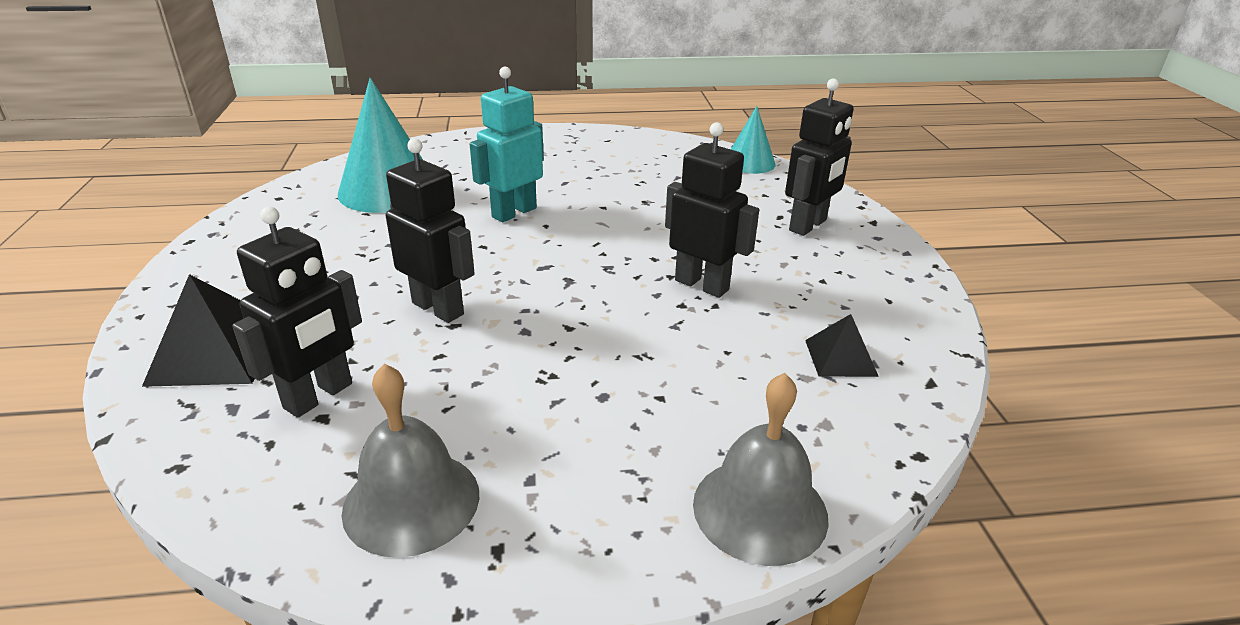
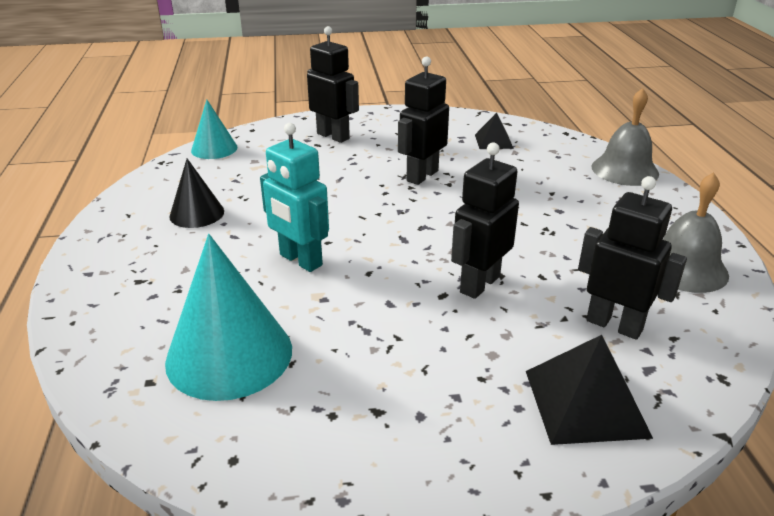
camera: 90 degrees left, 0 degrees up
none -> black cone [169,159,224,228]

